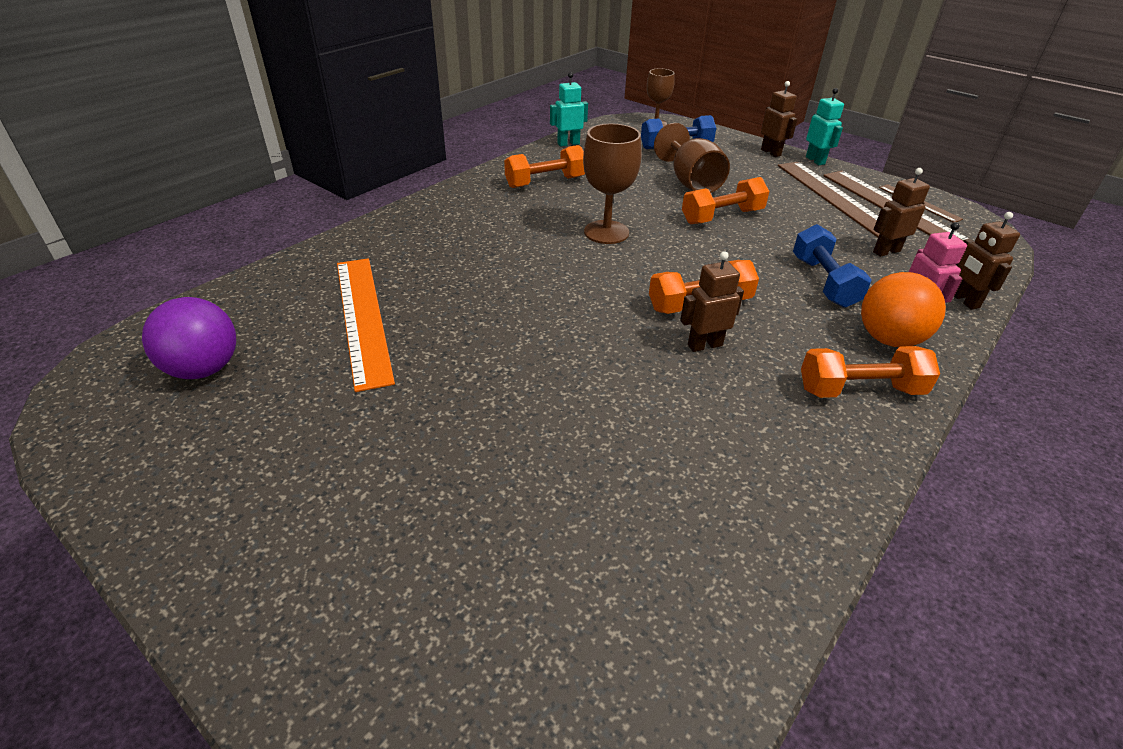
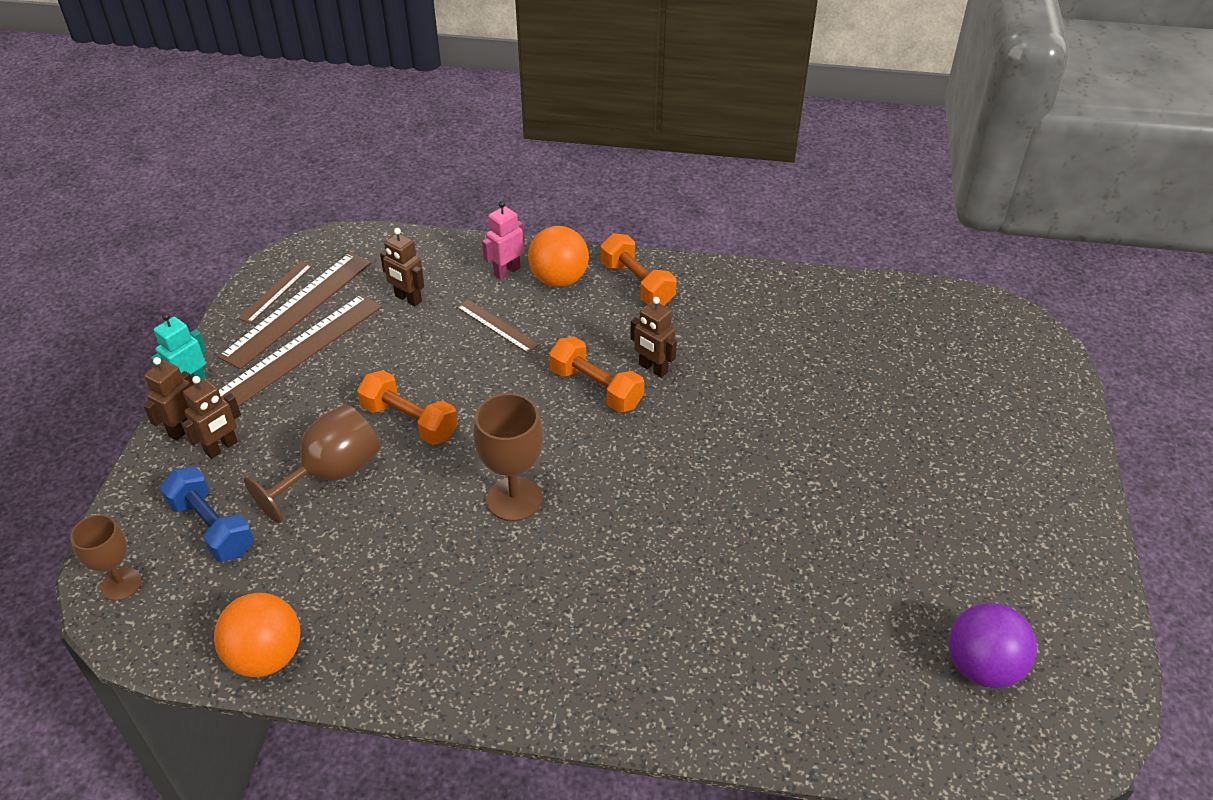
camera: 120 degrees left, 5 degrees up
orange ruler [337,258,395,392] -> none
orange dumbbell [504,145,585,188] -> none
turquoise robot [550,72,588,147] -> orange ball [214,593,301,677]
blue dumbbell [793,224,872,308] -> brown ruler [457,299,539,353]
brown robot [954,212,1020,310] -> brown robot moved to [182,376,241,459]

